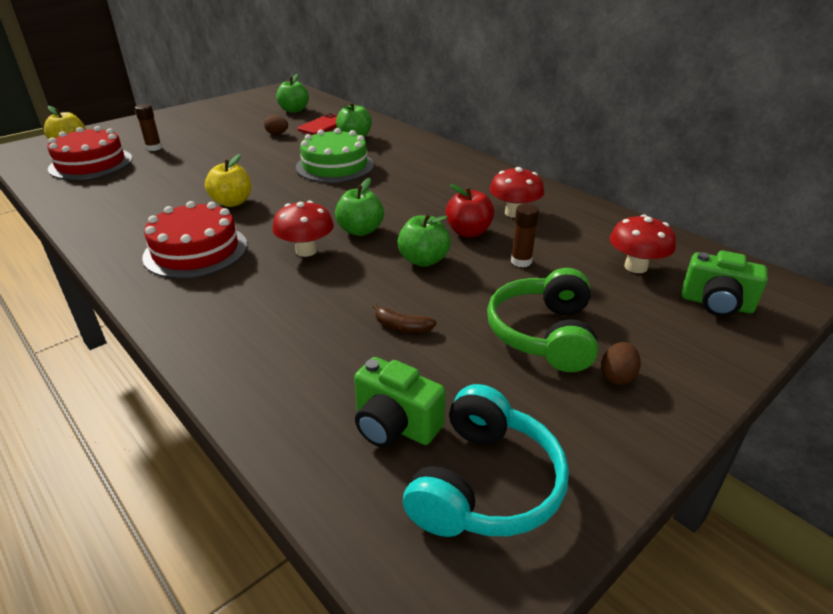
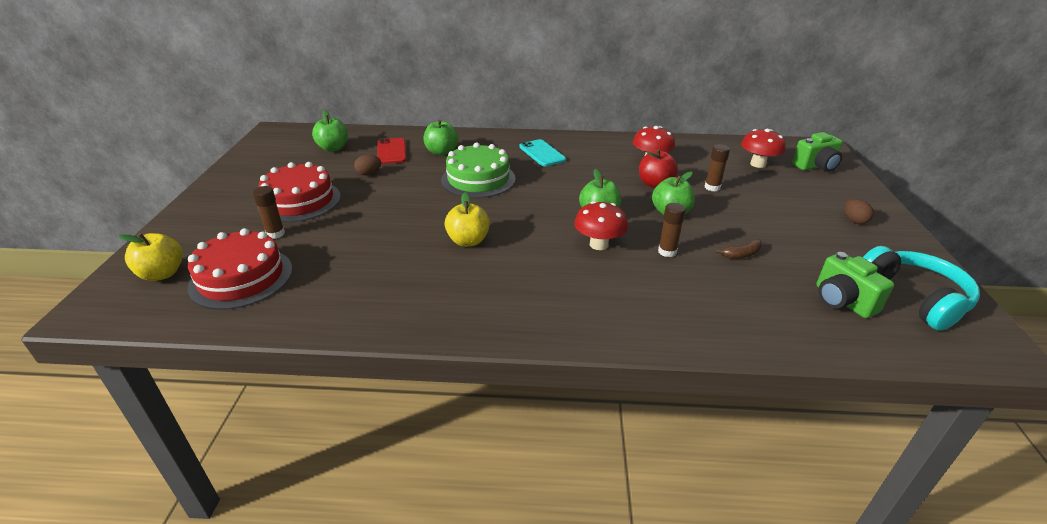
camera: 45 degrees left, 0 degrees up
red cake [142,201,247,279] -> red cake moved to [257,162,341,222]
green camera [354,357,446,448] -> green camera turned 75 degrees clockwise [816,252,894,318]
green headphones [487,268,598,372] -> none
none -> turquoise phone [519,139,566,166]
none -> brown glue stick [658,203,686,257]

